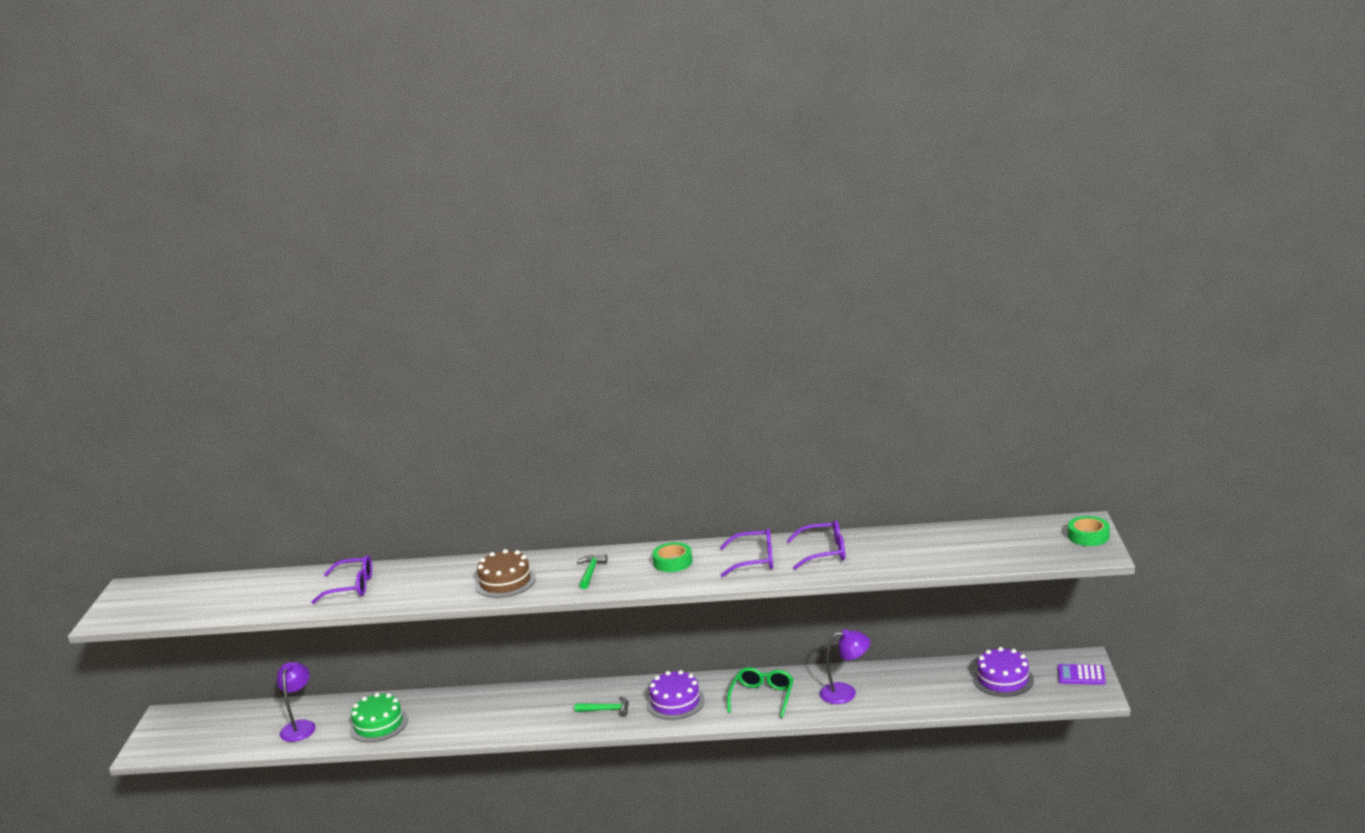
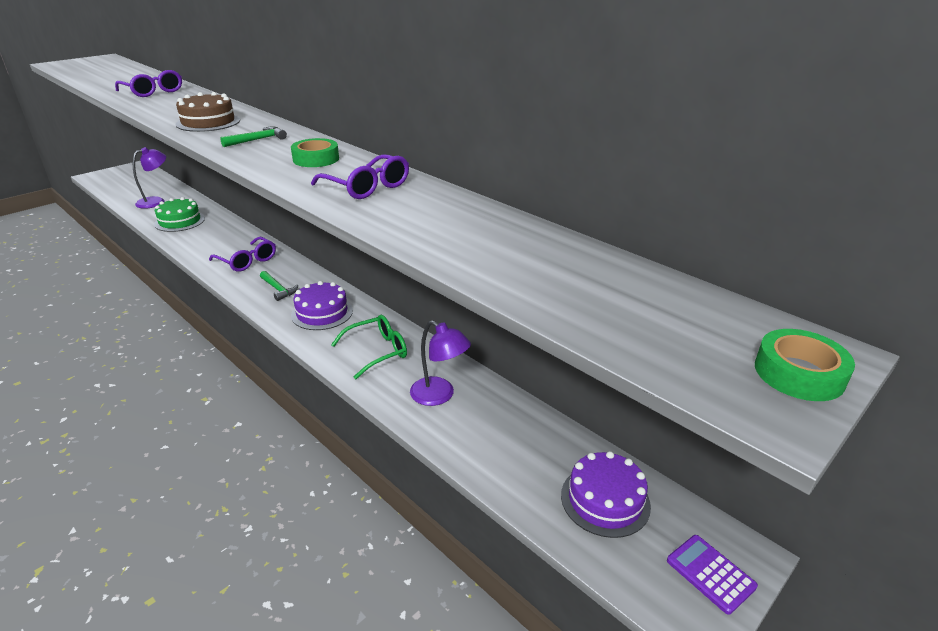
camera: 40 degrees right, 10 degrees up
purple glasses [787,520,845,569] -> purple glasses moved to [209,237,276,272]

